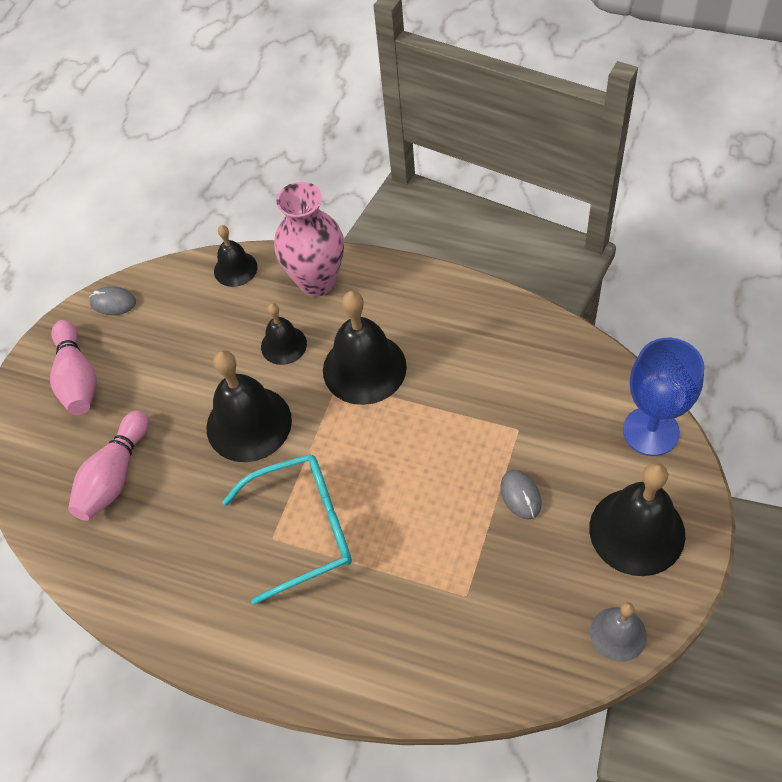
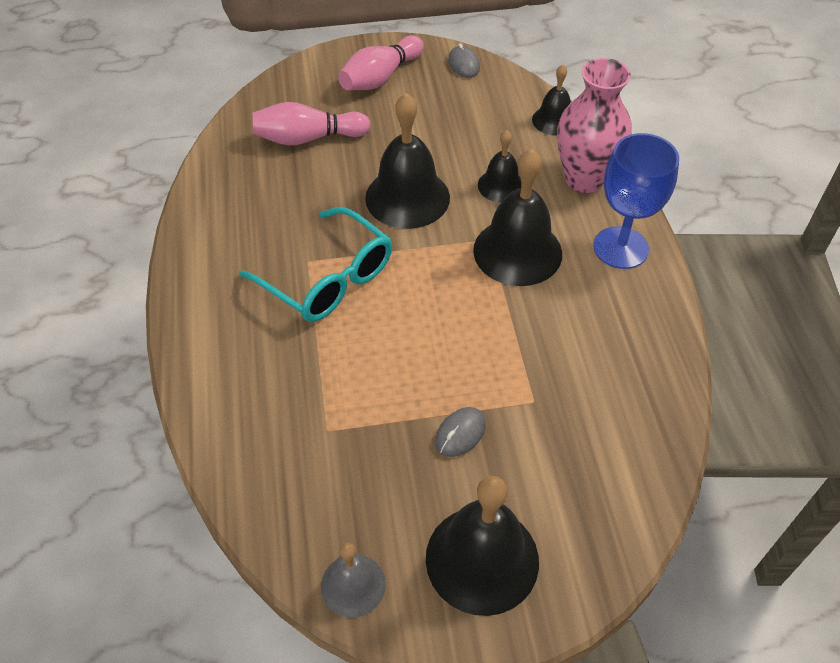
camera: 55 degrees right, 5 degrees down
blue goblet [623,338,704,456] -> blue goblet moved to [593,133,679,269]

